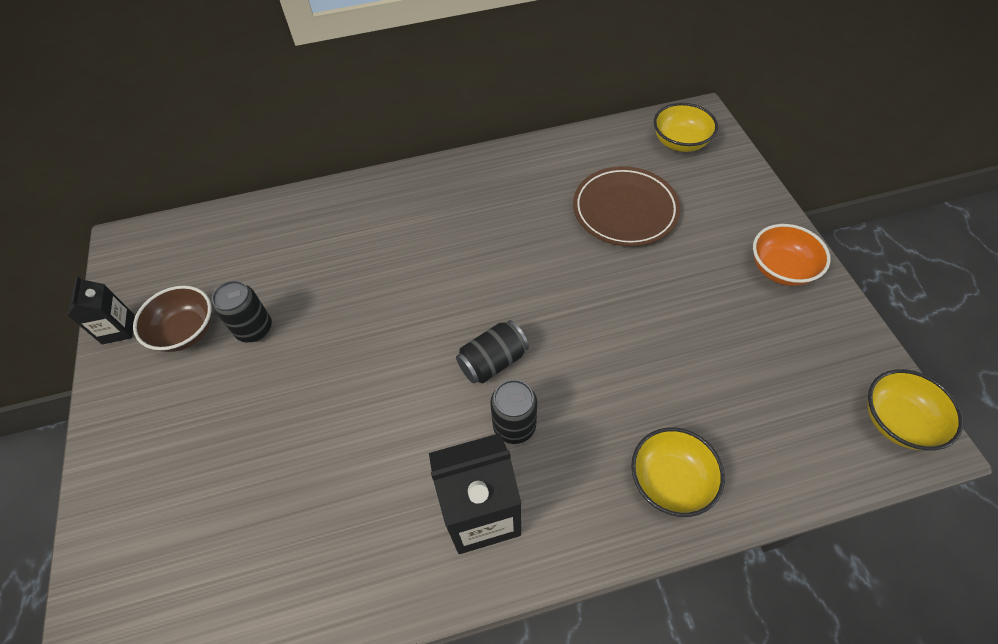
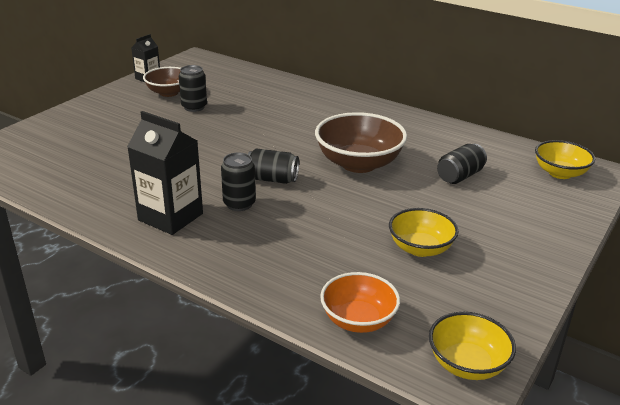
camera: 45 degrees right, 25 degrees down
brown plate [573,166,681,246] -> black can [437,144,487,184]
yellow bowl [631,427,725,517] -> yellow bowl moved to [389,208,459,257]
orange bowl [753,224,831,286] -> orange bowl moved to [320,272,400,333]
none -> brown bowl [315,112,407,173]

